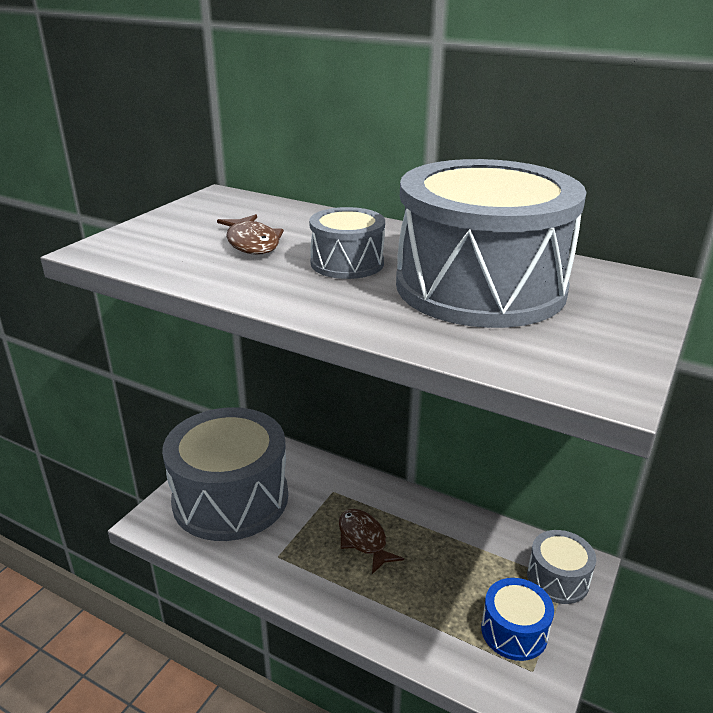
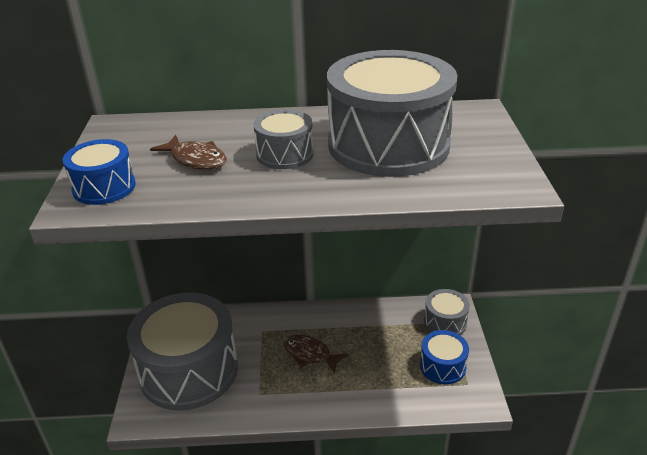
camera: 30 degrees left, 5 degrees up
none -> blue drum [63,139,136,205]

